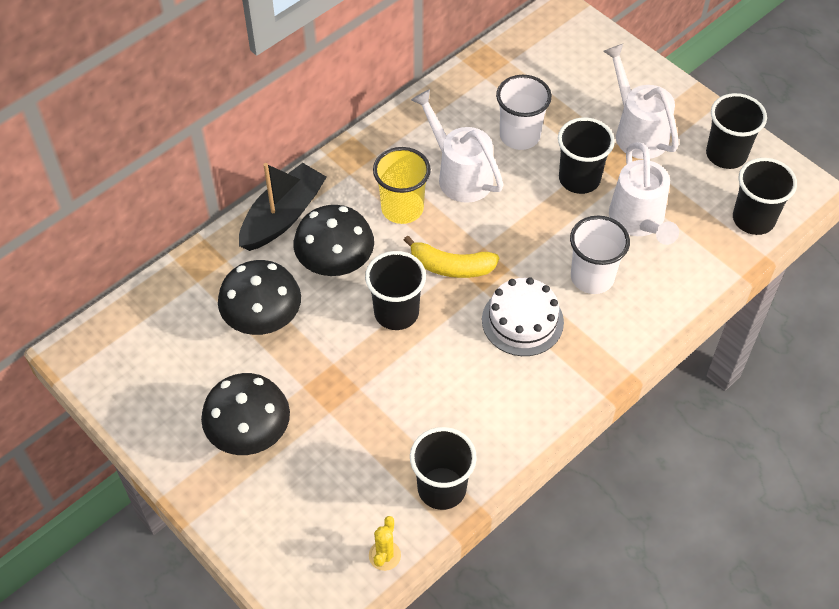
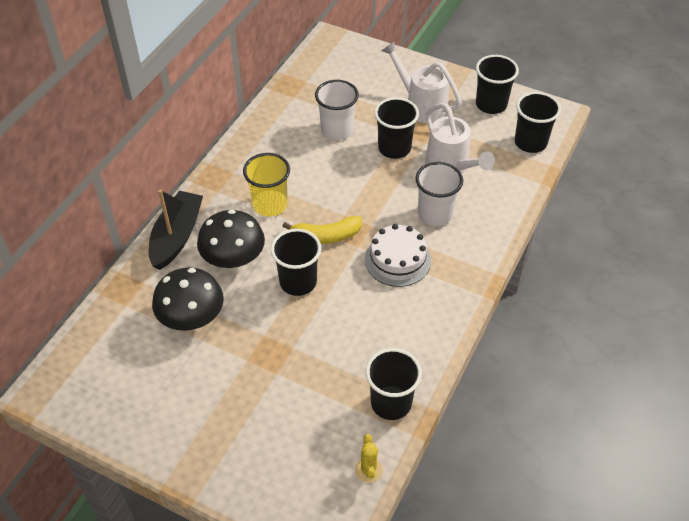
camera: 20 degrees left, 5 degrees down
black mushroom [201,373,290,455] -> none
white watering can [411,89,504,203] -> none

